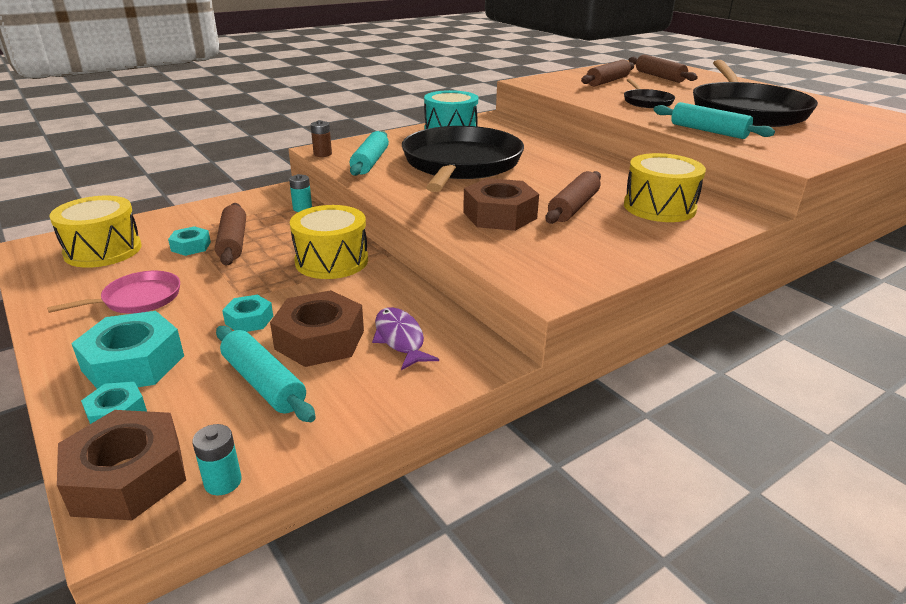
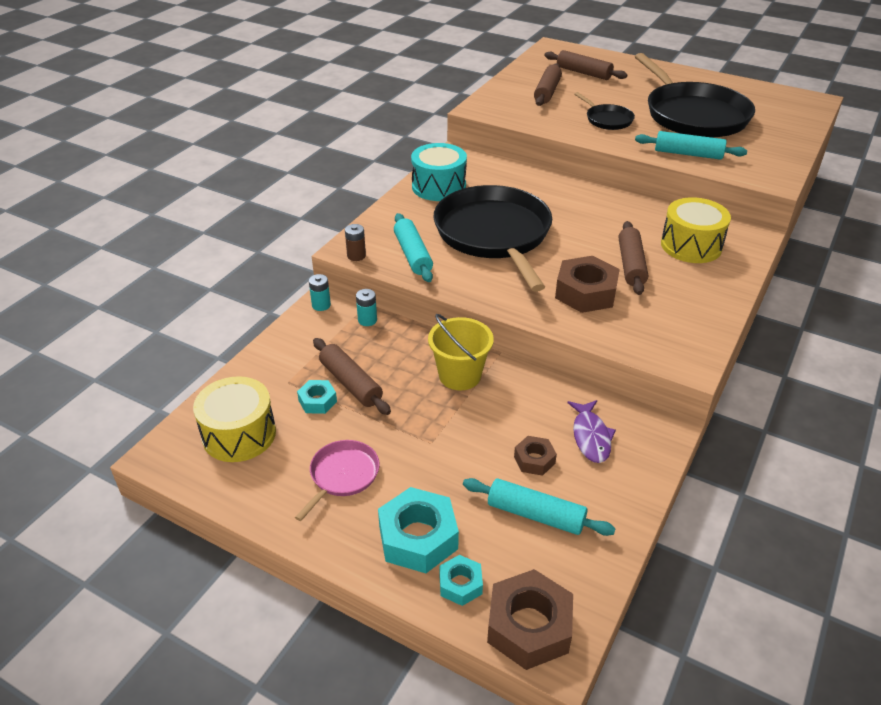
camera: 25 degrees left, 10 degrees up
turquoise battery [192,424,242,495] -> turquoise battery moved to [309,274,331,311]
turquoise nut [222,295,273,332] -> none
brown nut [270,290,364,367] -> brown nut [514,436,557,476], size x0.54
yellow drum [290,205,368,279] -> yellow bucket [428,314,494,390]
purple fish [372,307,439,370] -> purple fish turned 135 degrees counterclockwise [567,400,616,463]

